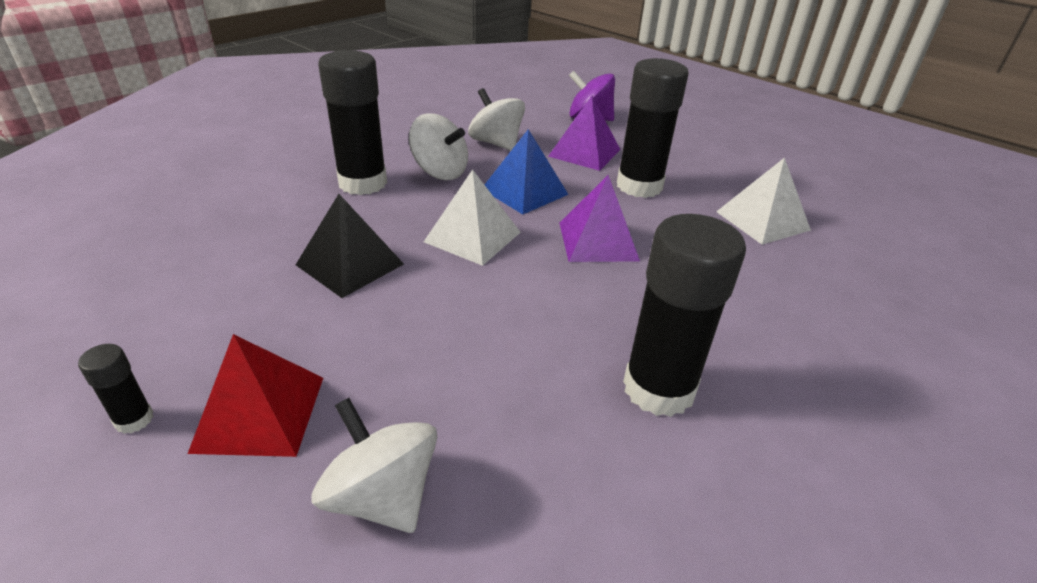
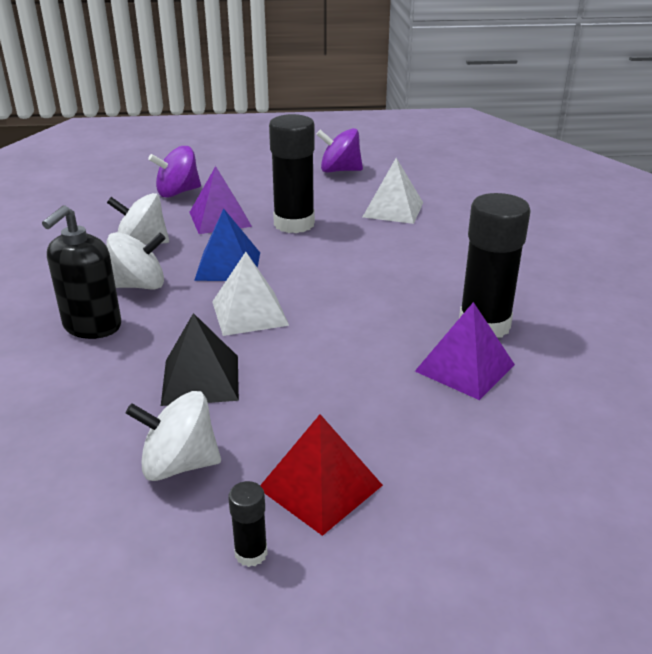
camera: 45 degrees left, 5 degrees down
white spinning top [311,398,437,533] -> white spinning top moved to [126,391,221,481]
black glue stick [318,50,387,195] -> black soap dispenser [42,205,121,339]
purple pyramid [559,175,640,262] -> purple pyramid moved to [415,302,515,400]
none -> purple spinning top [316,128,363,173]

